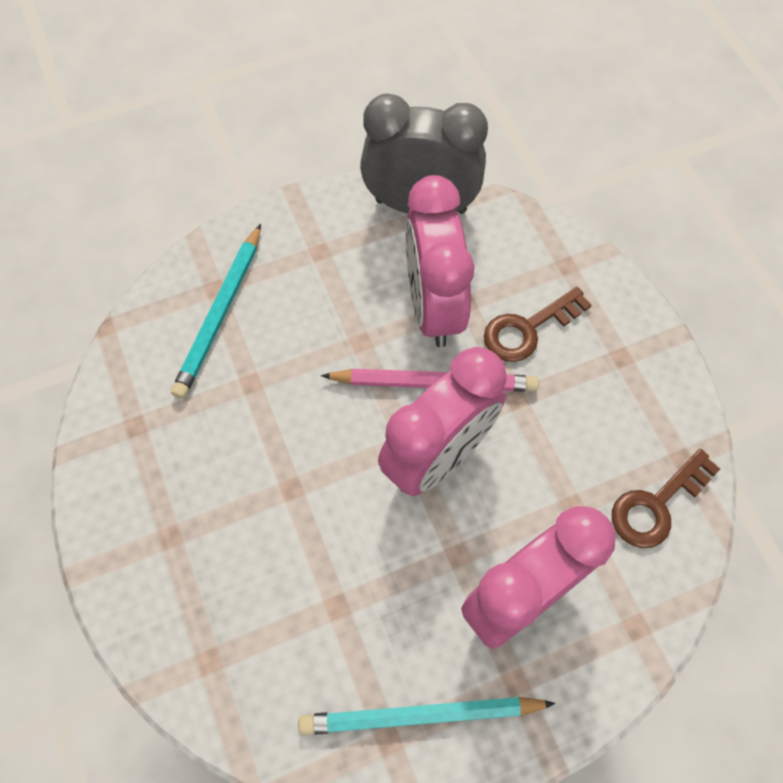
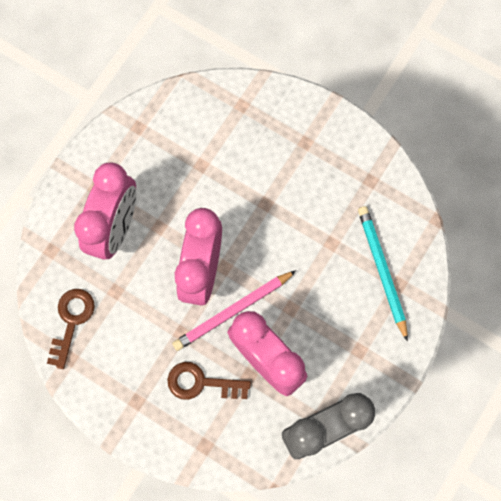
camera: 145 degrees right, 10 degrees up
turquoise pencil [298,697,555,735] -> none
brown key [484,287,591,362] -> brown key turned 105 degrees counterclockwise [167,362,251,400]

